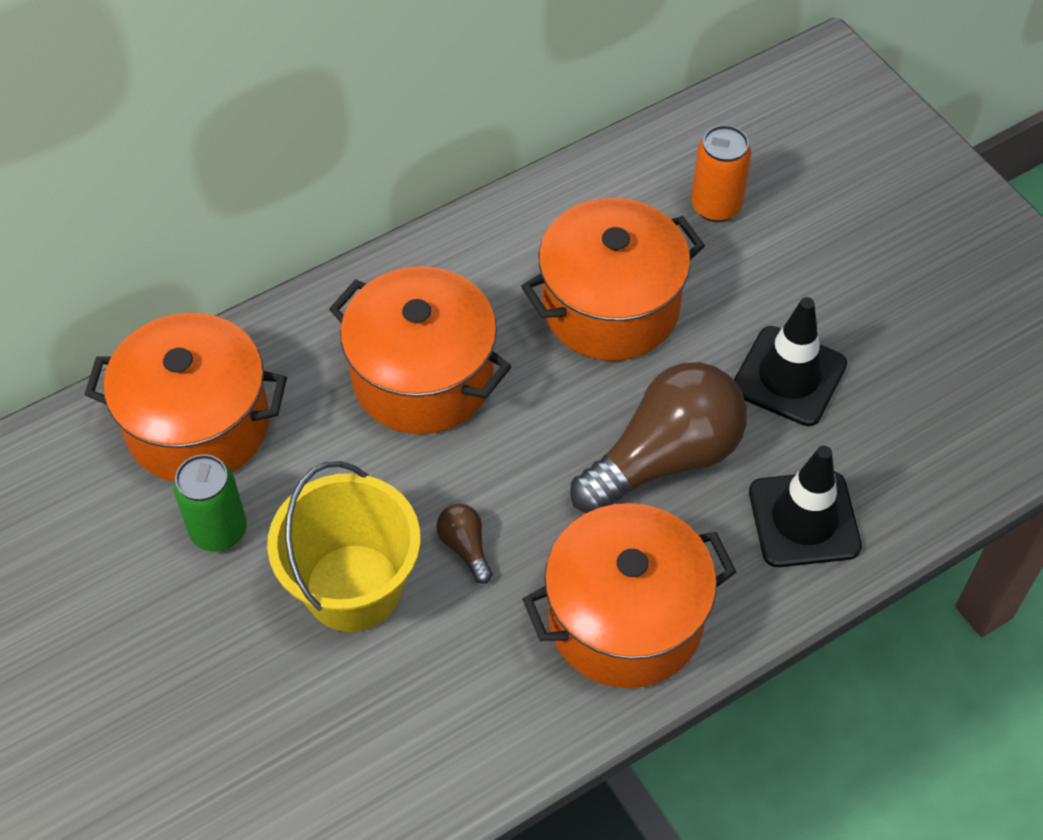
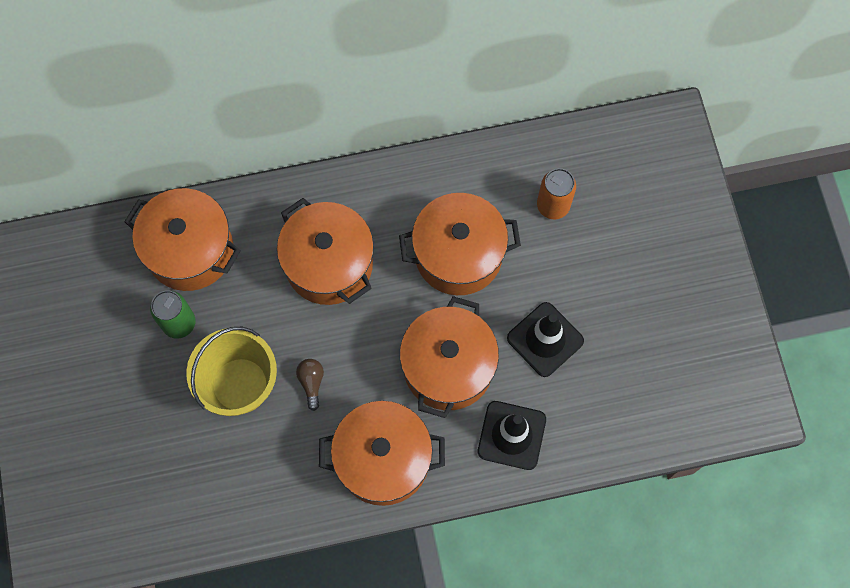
camera: 20 degrees right, 15 degrees up
brown light bulb [570,362,747,513] -> orange pot [400,296,499,418]

